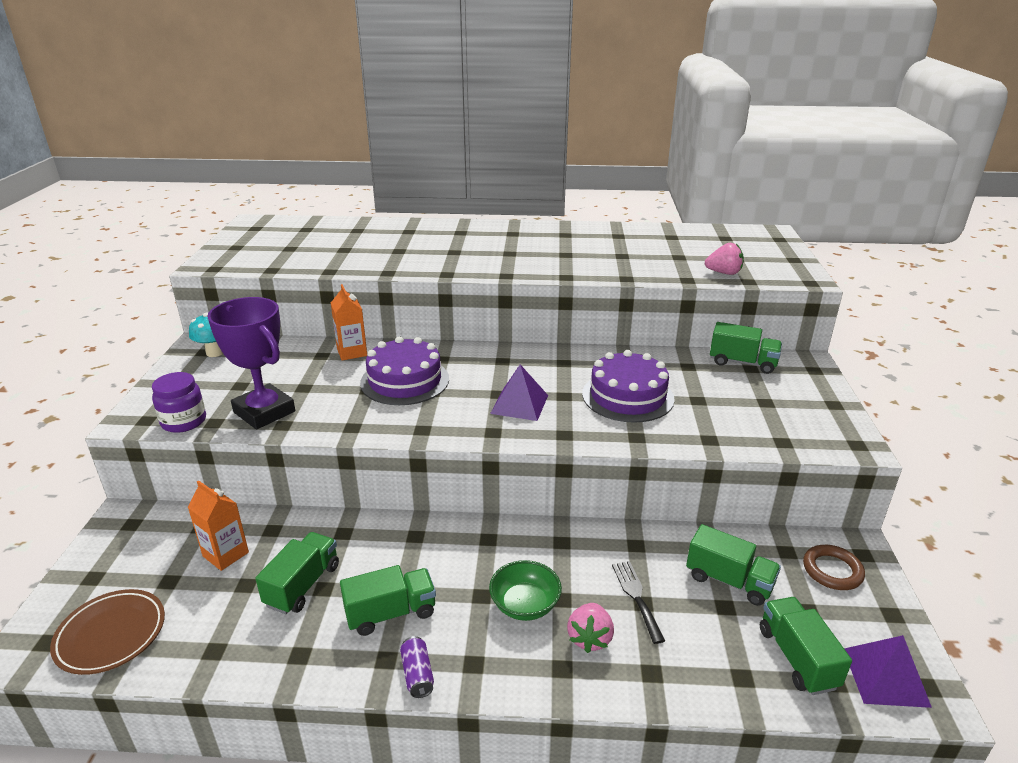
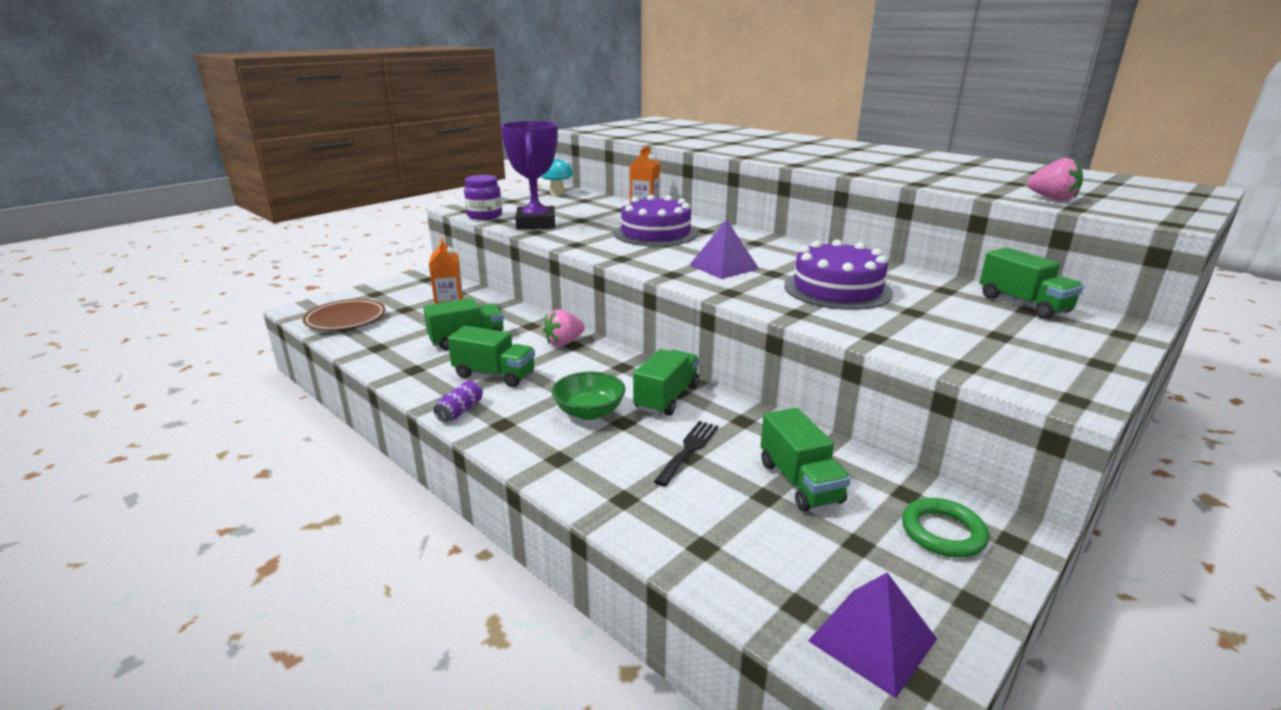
camera: 40 degrees right, 5 degrees down
pink strawberry [567,603,614,653] -> pink strawberry moved to [543,309,585,346]
green truck [760,597,852,695] -> green truck moved to [633,349,699,416]
brown ring [803,545,865,590] -> green ring [902,498,989,558]

